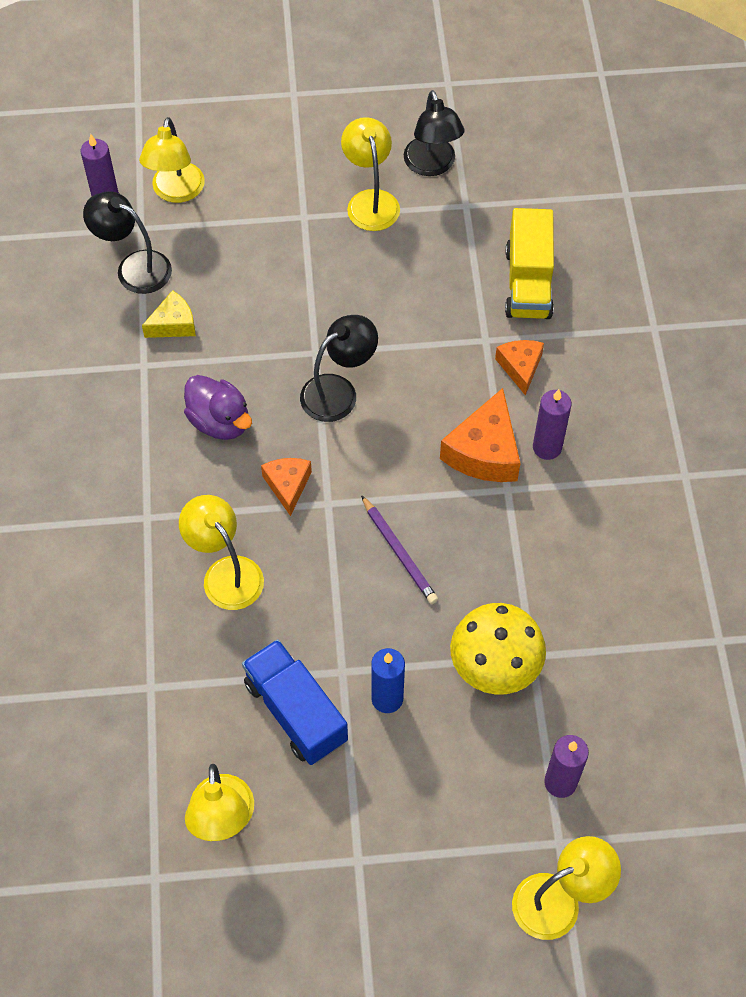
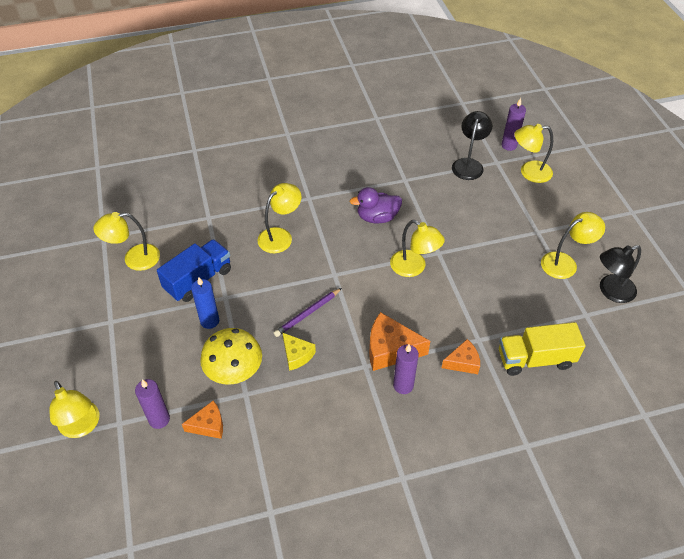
camera: 80 degrees right, 10 degrees down
yellow cheese [142,290,196,338] -> yellow cheese moved to [283,333,316,371]
purple duck [184,375,252,440] -> purple duck turned 45 degrees clockwise [350,187,402,224]
orange cheese [261,458,312,516] -> orange cheese moved to [182,401,223,439]
black lamp [300,315,378,422] -> yellow lamp [390,220,445,277]

